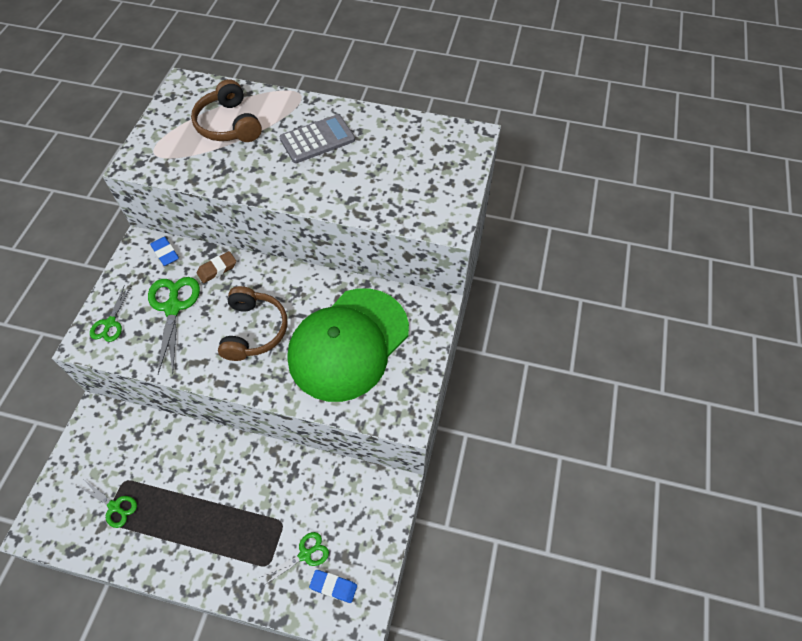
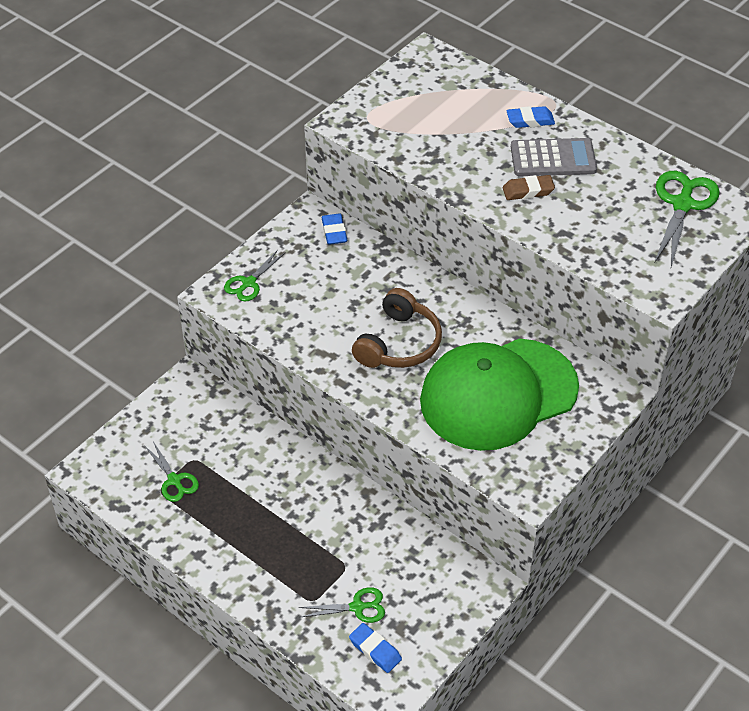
camera: 25 degrees right, 10 degrees down
green scissors [148,277,200,374] -> green scissors moved to [655,171,720,267]
brown headphones [191,79,262,142] -> none
brown eraser [197,251,236,283] -> brown eraser moved to [503,175,555,200]
none -> blue eraser [506,106,555,128]

